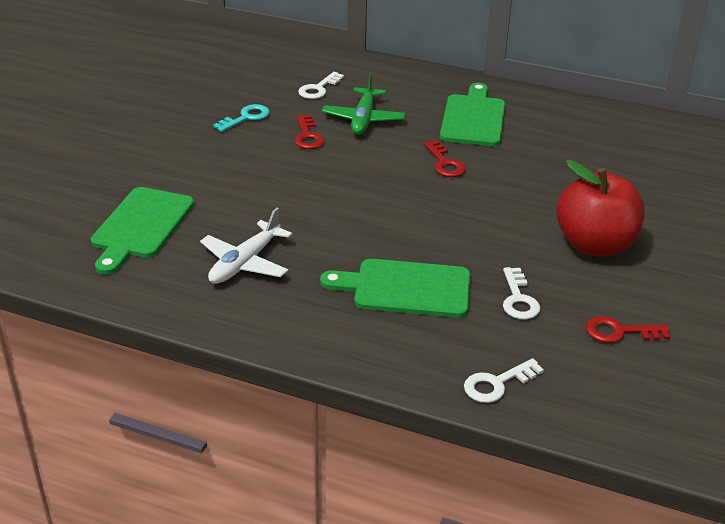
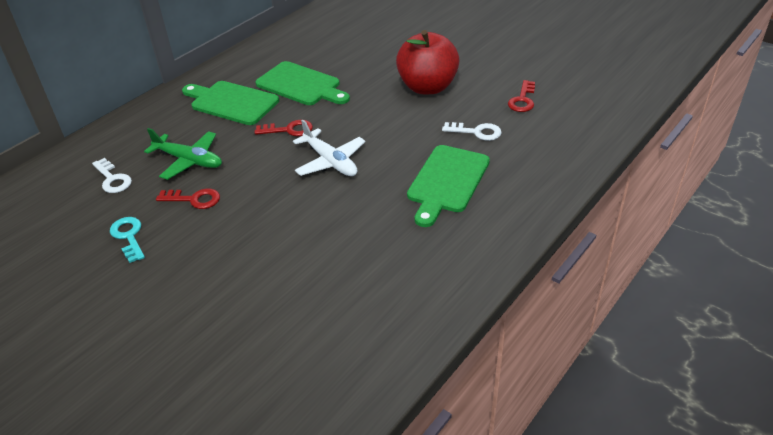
camera: 70 degrees left, 5 degrees up
green cutting board [91,187,194,275] -> green cutting board moved to [255,61,350,105]
white plane [200,208,292,284] -> white plane moved to [293,120,366,176]
white key [464,358,544,403] -> none

